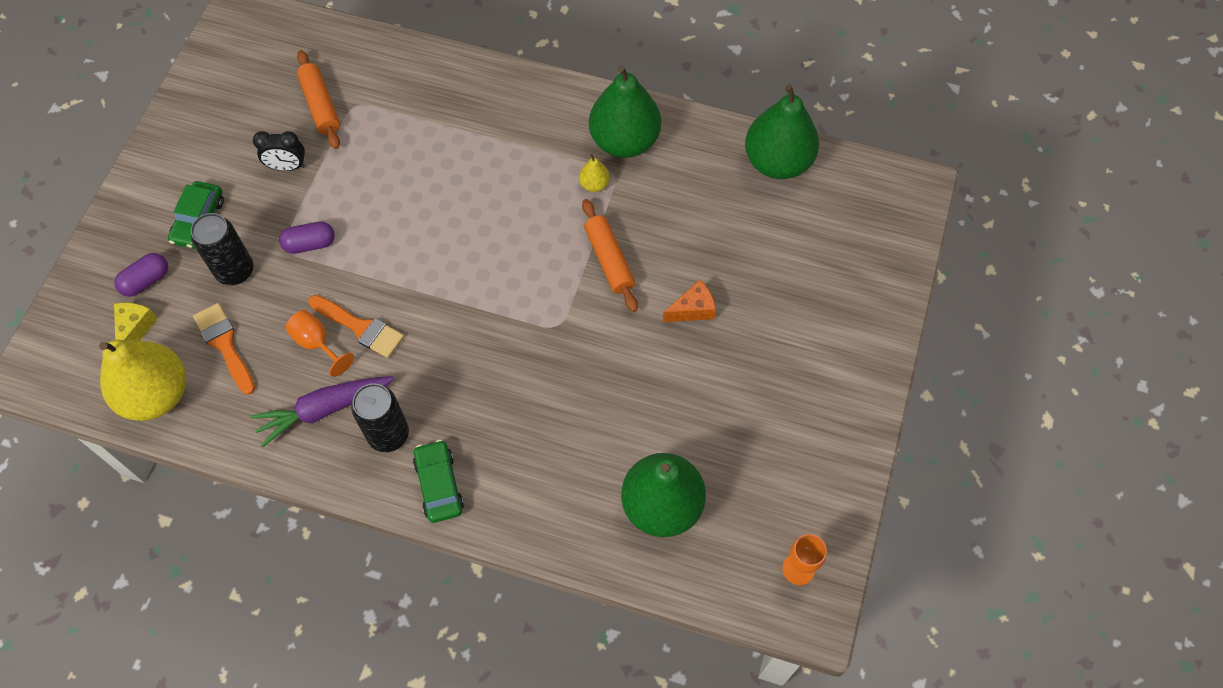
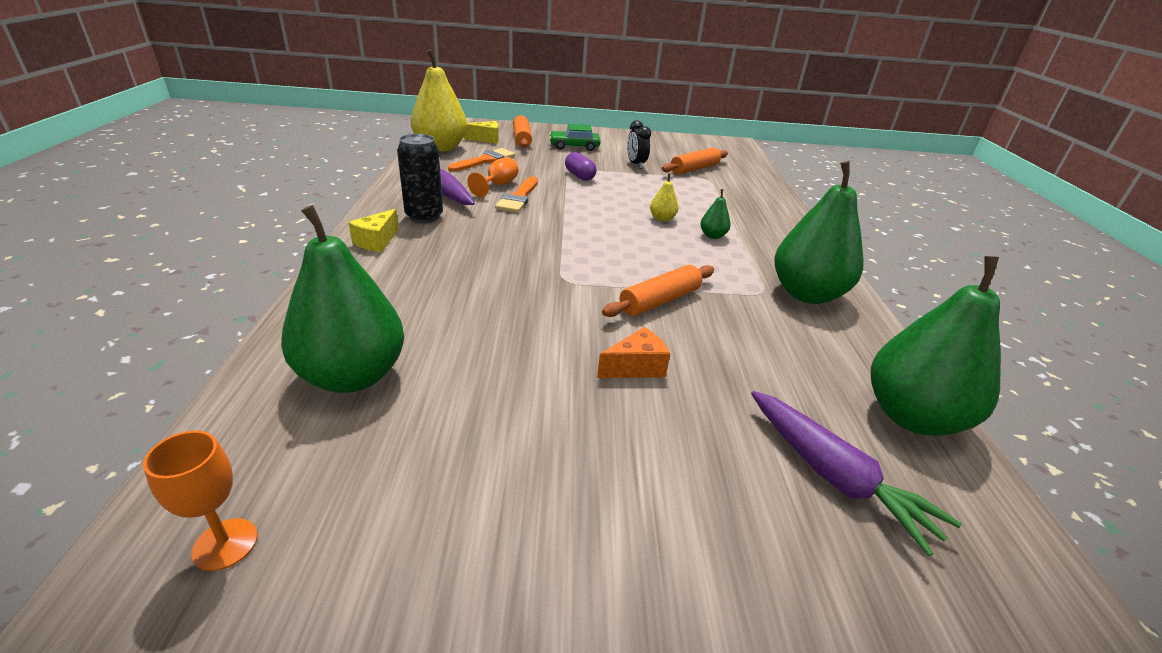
camera: 70 degrees right, 30 degrees down
purple capsule [114,253,168,297] -> orange rolling pin [513,115,532,148]
black can [191,213,253,285] -> none
green car [413,440,464,523] -> yellow cheese [348,209,399,252]
yellow pear [579,154,610,192] -> yellow pear moved to [650,173,678,222]
orange cheese [663,280,716,322] -> orange cheese turned 75 degrees counterclockwise [597,327,670,378]
none -> green pear [700,189,731,239]
none -> purple carrot [751,391,962,556]

